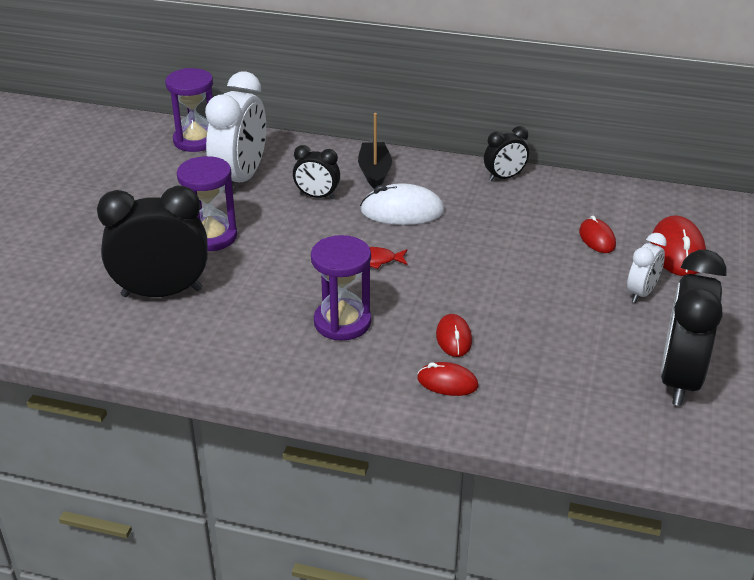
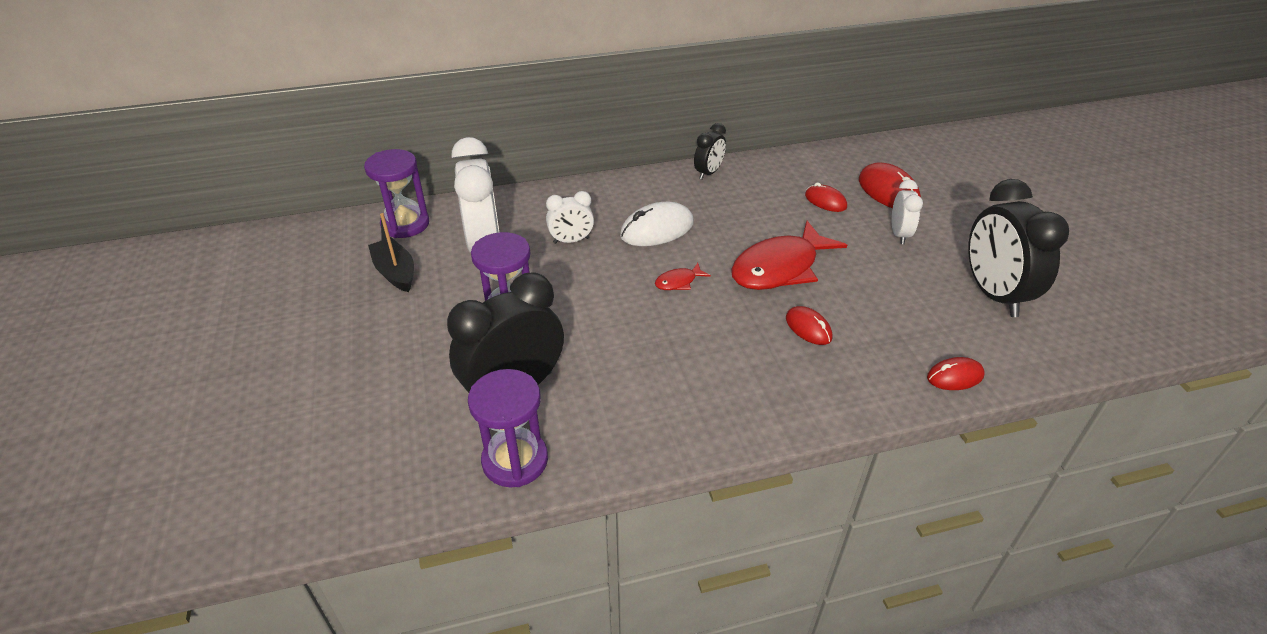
camera: 30 degrees left, 5 degrees up
black clock [293,145,340,199] -> white clock [546,191,594,244]
purple hourglass [311,235,371,340] -> purple hourglass moved to [468,369,548,488]
black boat [358,113,392,189] -> black boat moved to [368,213,414,292]
red mouse [417,362,478,396] -> red mouse moved to [927,357,985,390]
none -> red fish [731,221,847,290]

